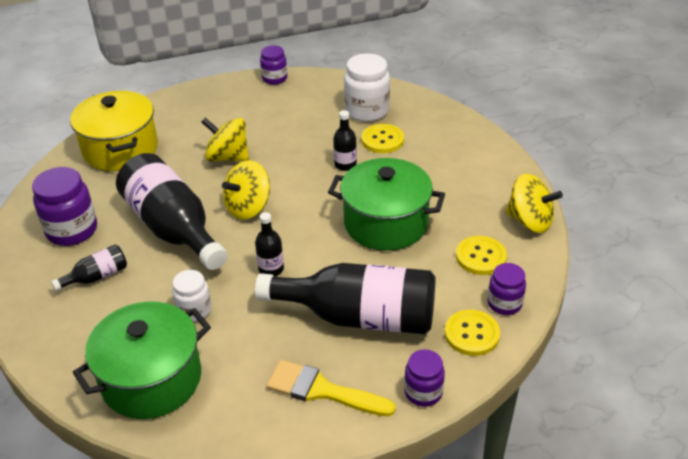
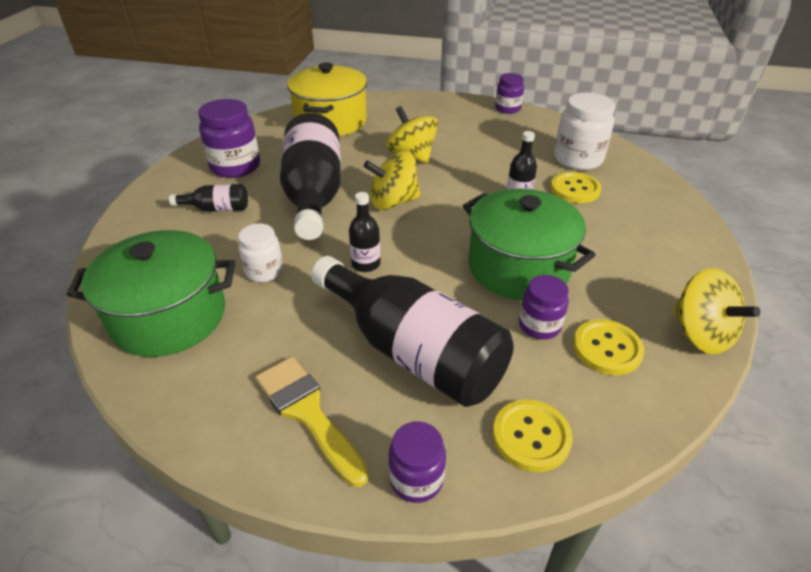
camera: 30 degrees right, 0 degrees up
purple jar [487,263,526,315] -> purple jar moved to [519,275,569,340]

